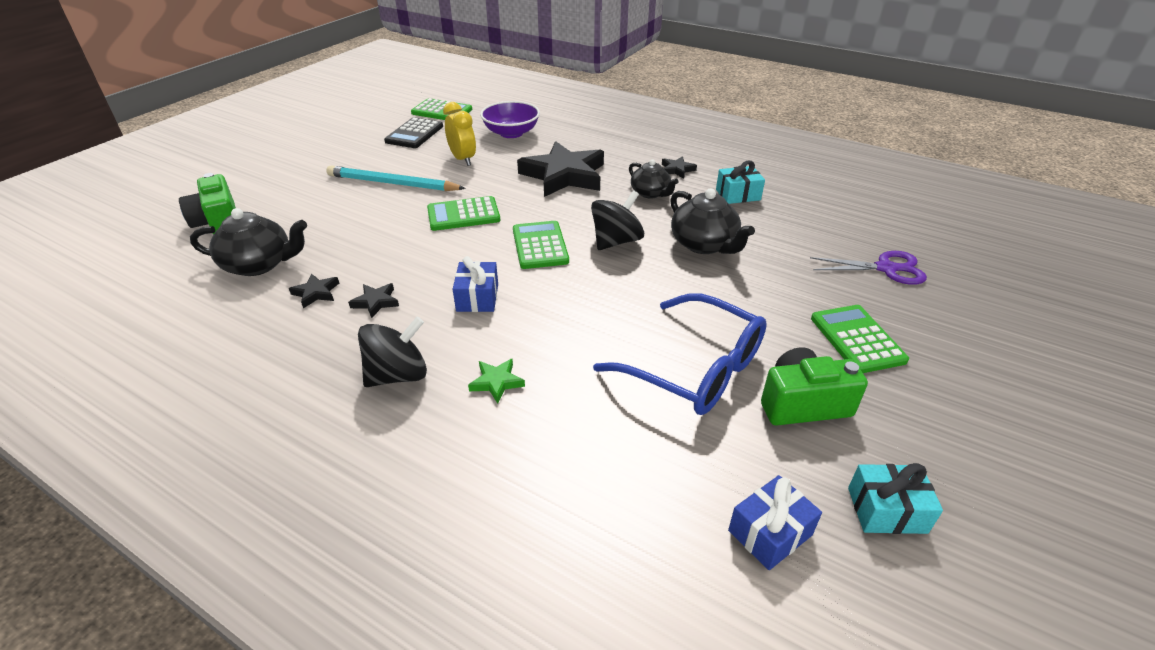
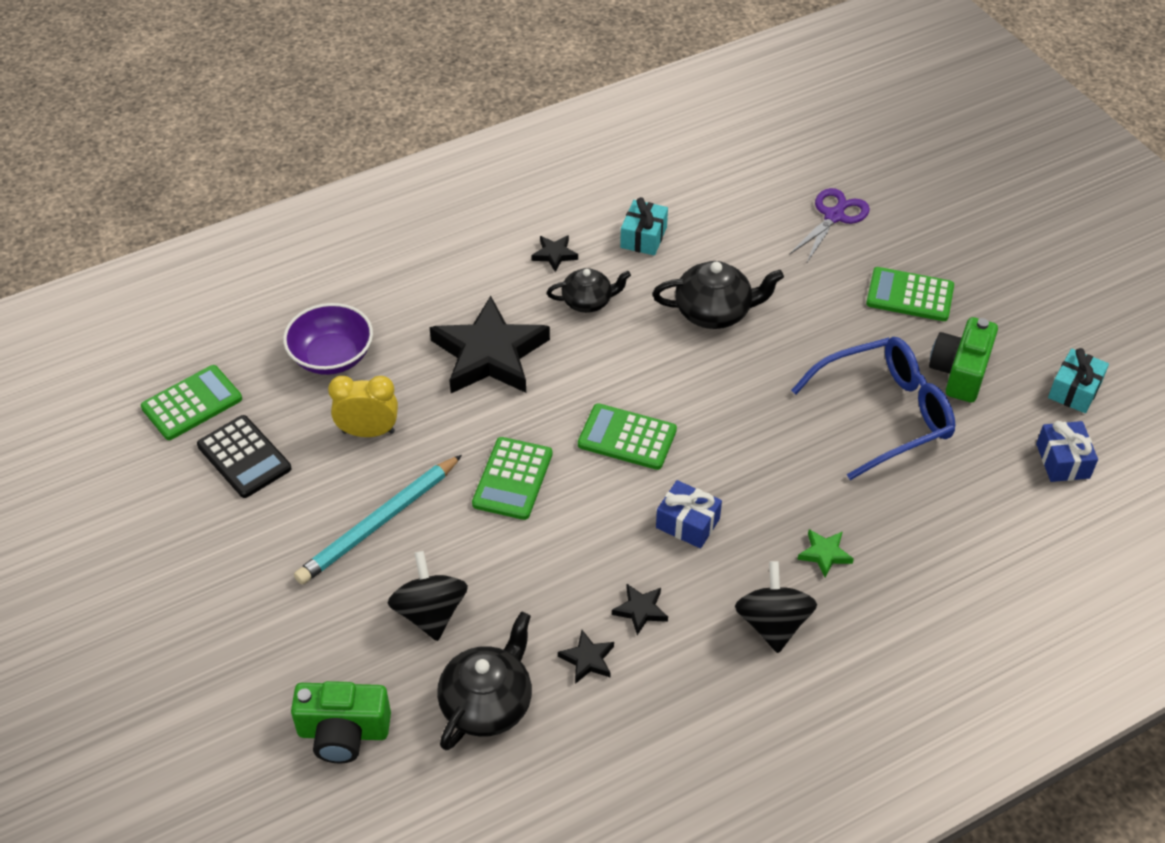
camera: 60 degrees left, 10 degrees up
black spinning top [591,190,644,250] -> black spinning top moved to [388,551,468,641]

